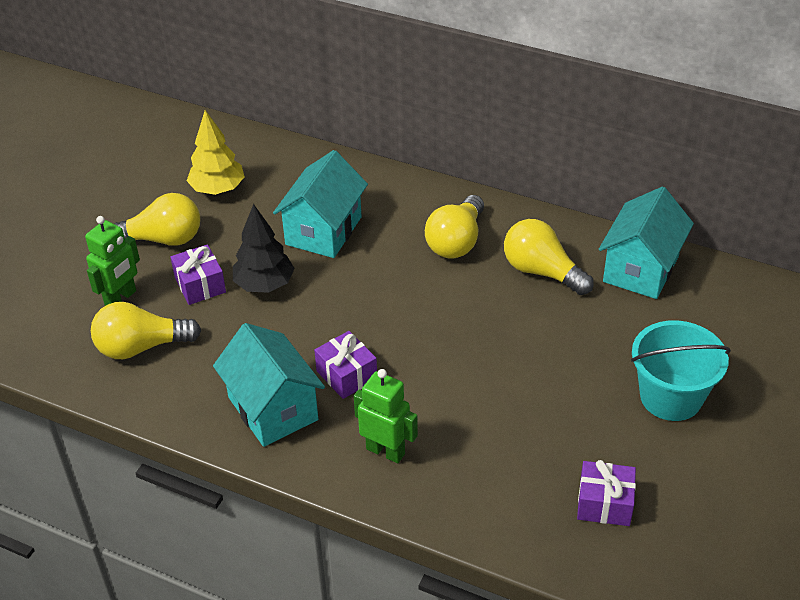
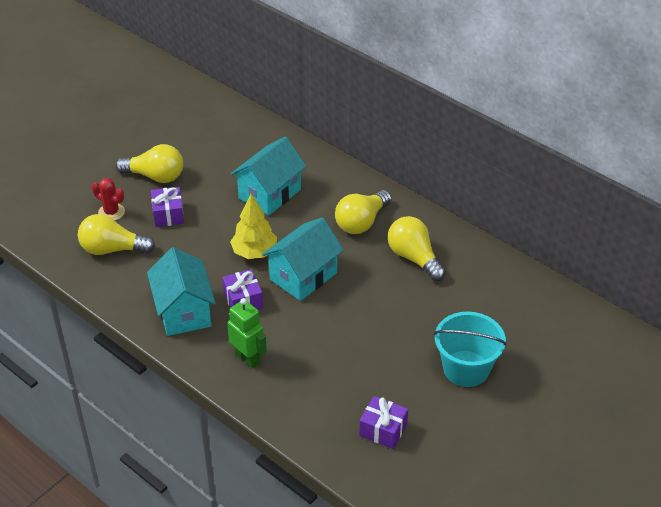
camera: 15 degrees right, 0 degrees up
green robot [85,216,140,306] -> red cactus [92,178,125,221]
yellow tree [187,110,245,195] -> yellow tree moved to [230,194,277,259]
black tree [233,204,295,293] -> none
turquoise house [599,187,694,299] -> turquoise house moved to [262,217,344,301]

